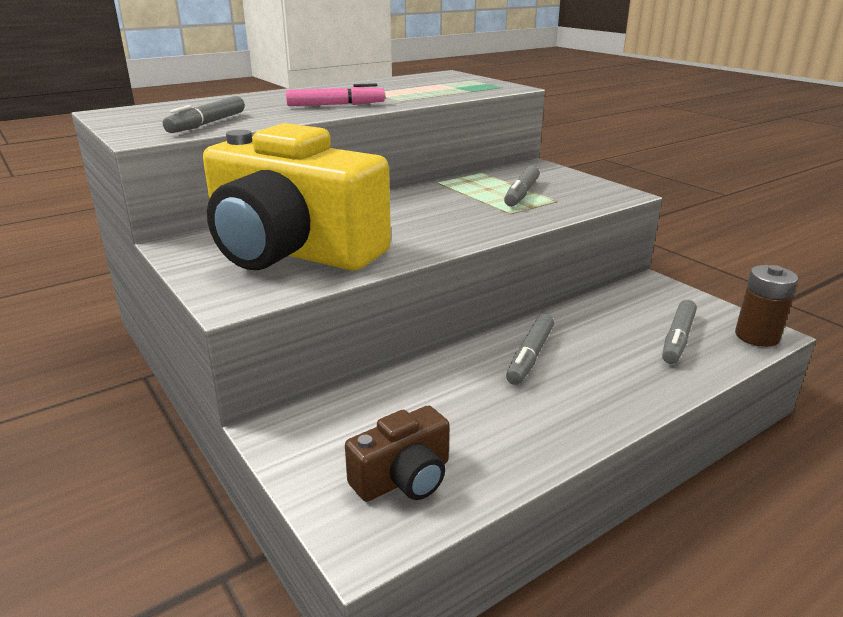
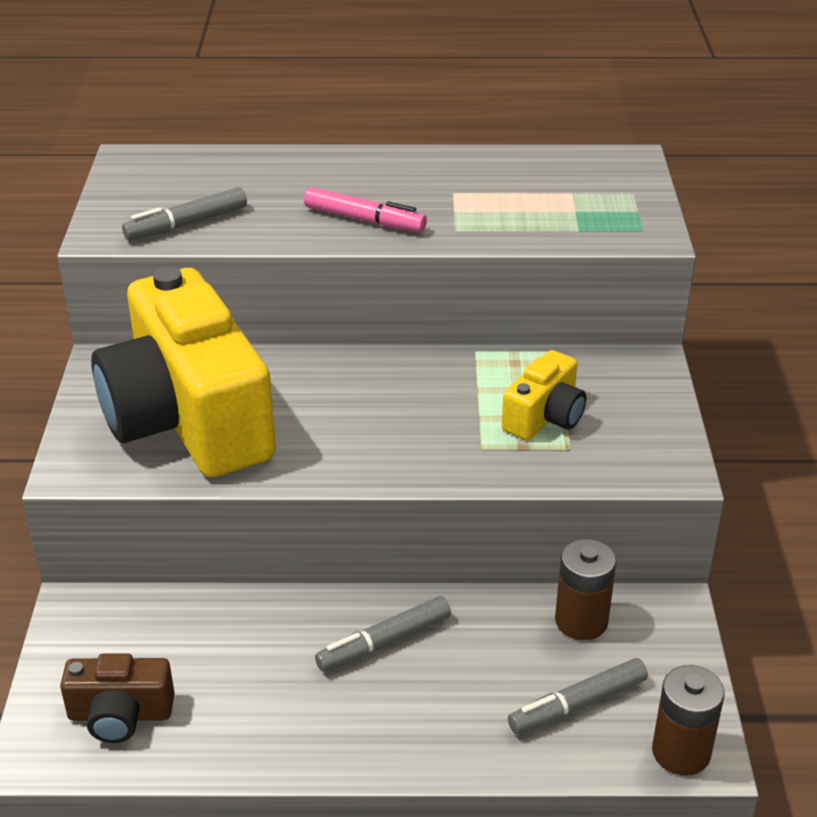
camera: 35 degrees right, 10 degrees up
grey marker [504,166,540,207] -> yellow camera [502,350,586,440]
none -> brown battery [555,539,616,640]

